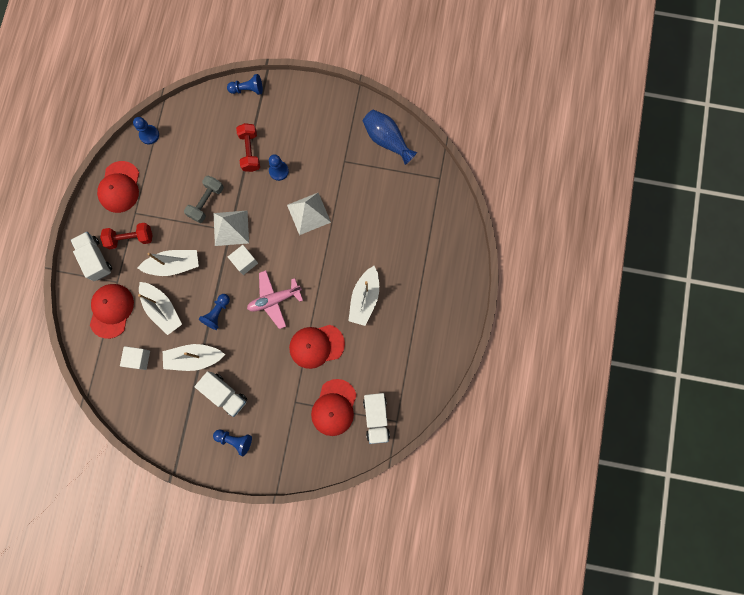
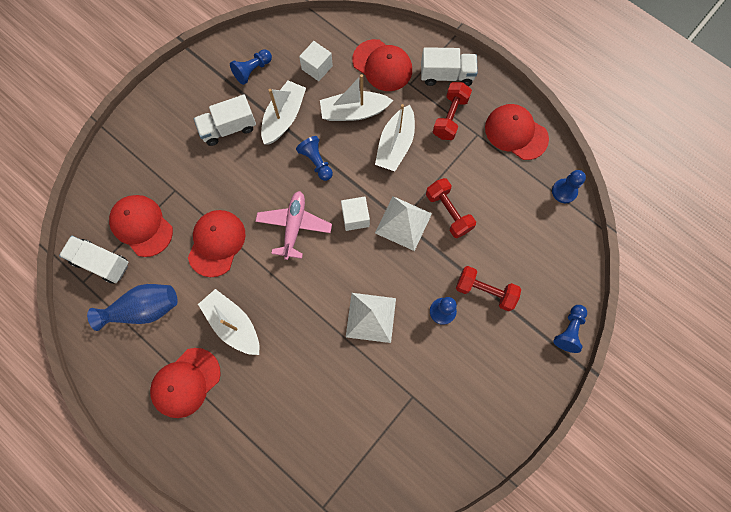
camera: 120 degrees right, 5 degrees down
grey dumbbell [184,176,224,223] -> red dumbbell [426,178,476,238]
blue pawn [213,430,252,456] -> blue pawn moved to [230,49,272,85]
blue vase [363,109,417,165] -> blue vase moved to [87,284,178,331]
none -> red cap [150,348,221,418]

